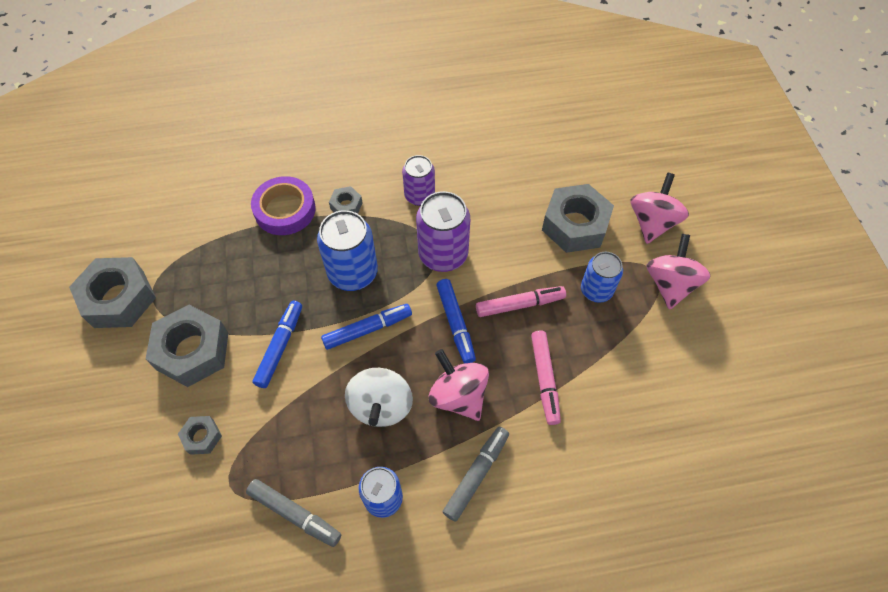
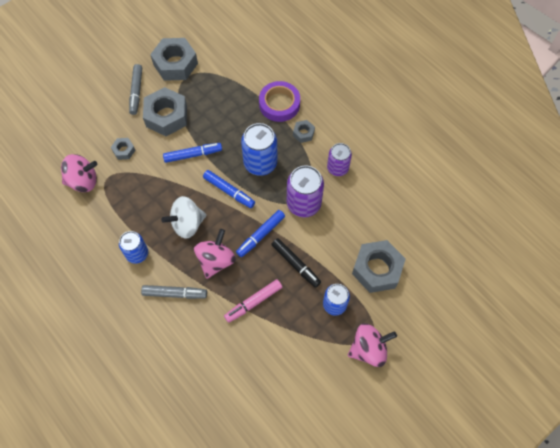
camera: 60 degrees right, 5 degrees up
grey marker [246,479,341,547] -> grey marker moved to [129,64,142,115]
pink marker [476,286,566,317] -> black marker [271,238,321,288]
pink spinning top [631,173,689,244] -> pink spinning top moved to [61,154,98,192]

